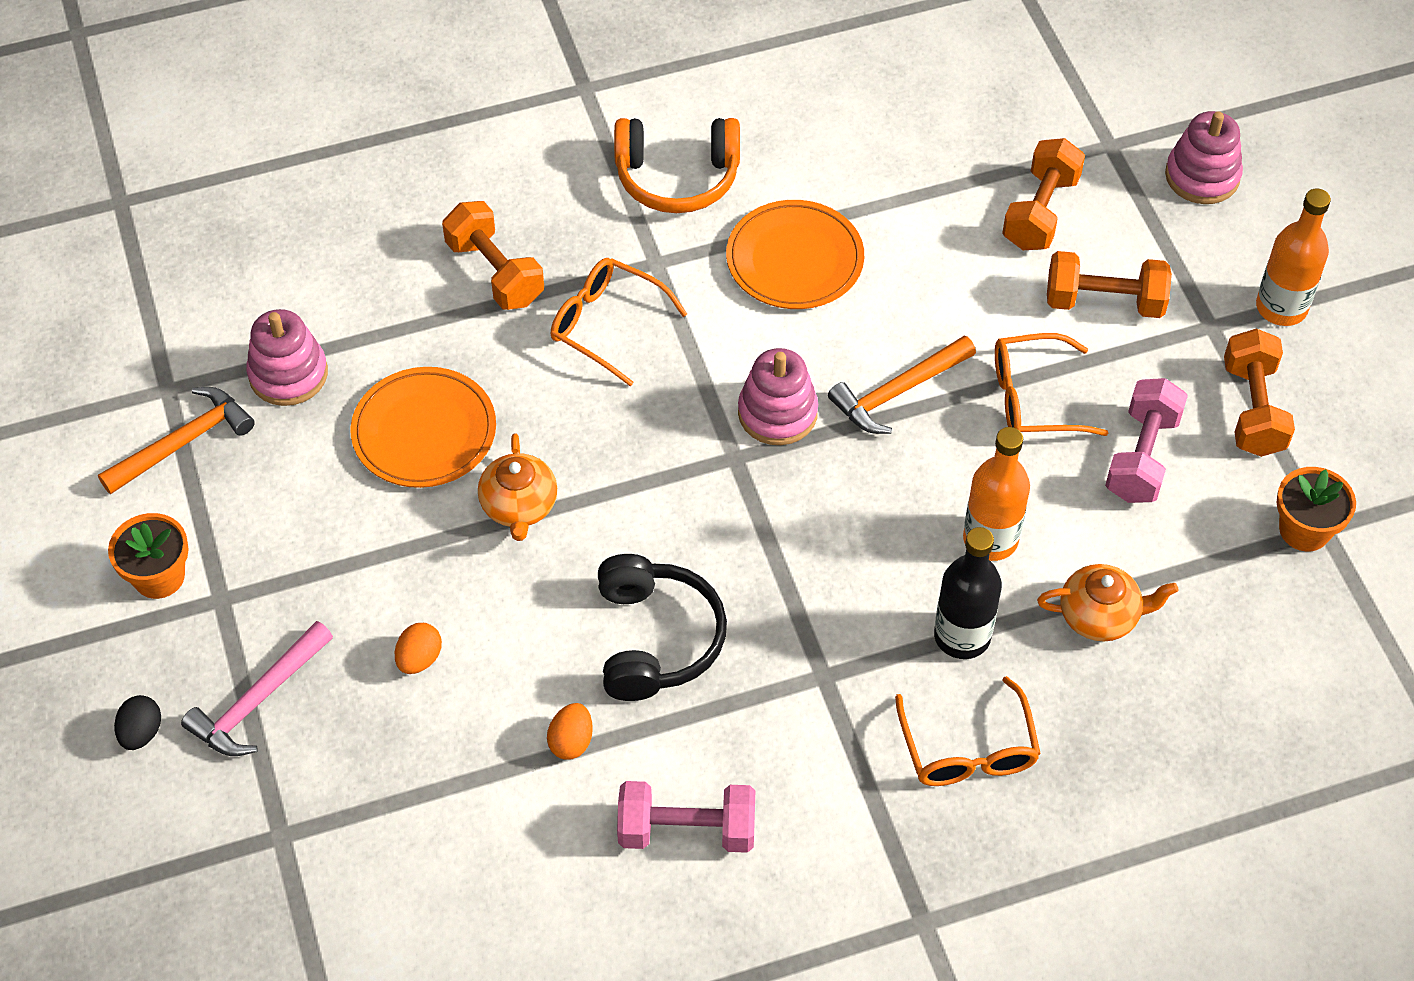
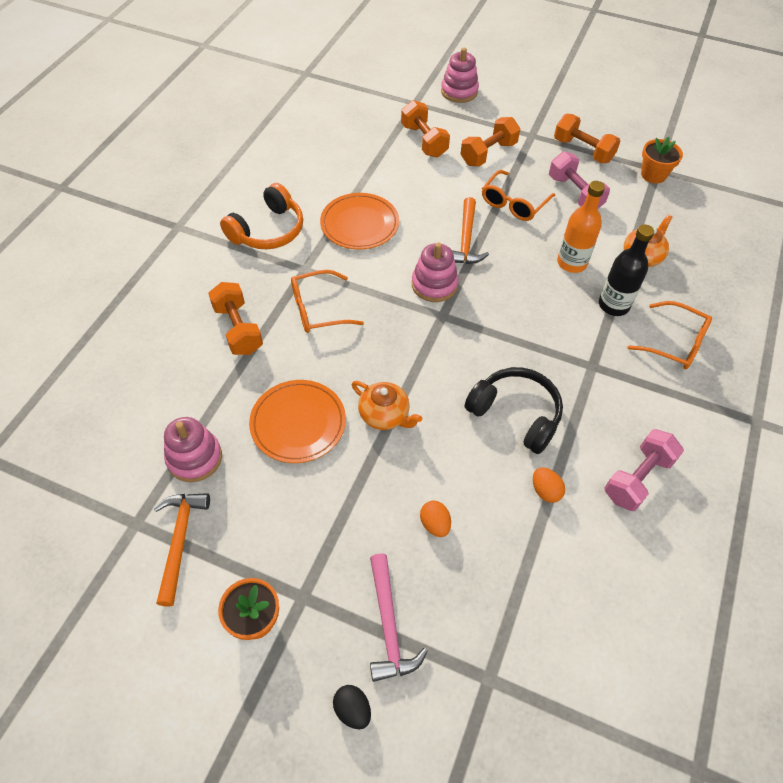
camera: 50 degrees left, 0 degrees up
orange dumbbell [442,201,544,310] -> orange dumbbell turned 60 degrees clockwise [208,282,263,355]
orange bottle [1256,188,1331,326] -> none

